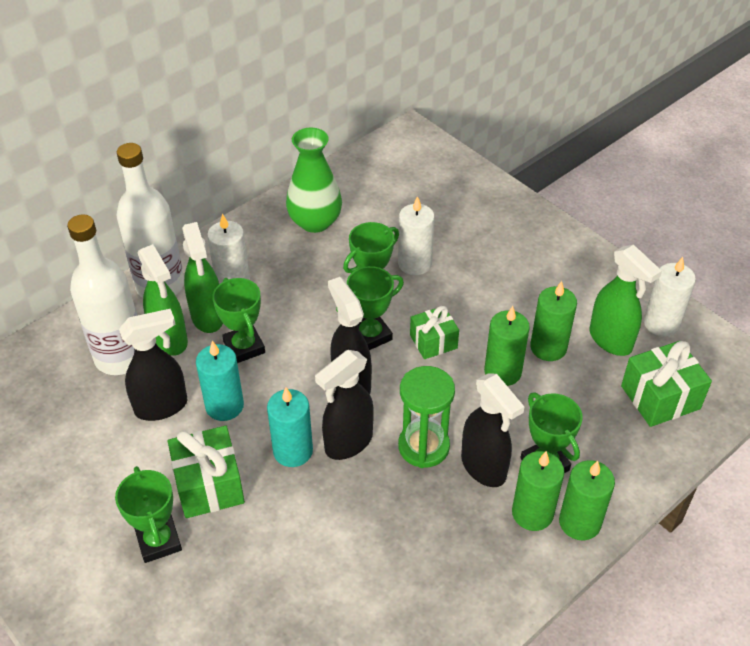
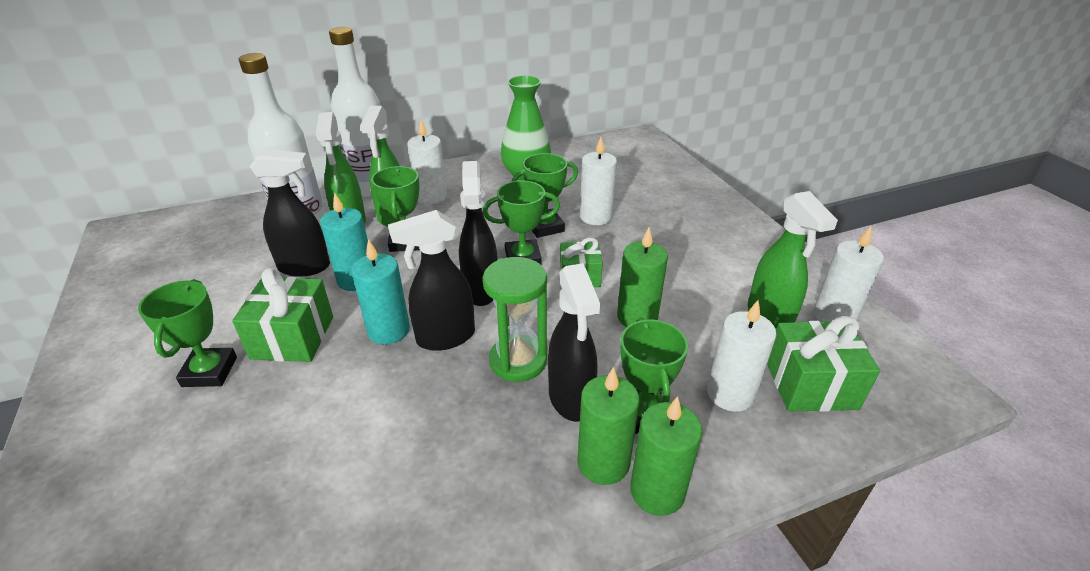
camera: 20 degrees right, 10 degrees down
green candle [530,281,577,361] -> none
none -> white candle [707,300,776,412]

